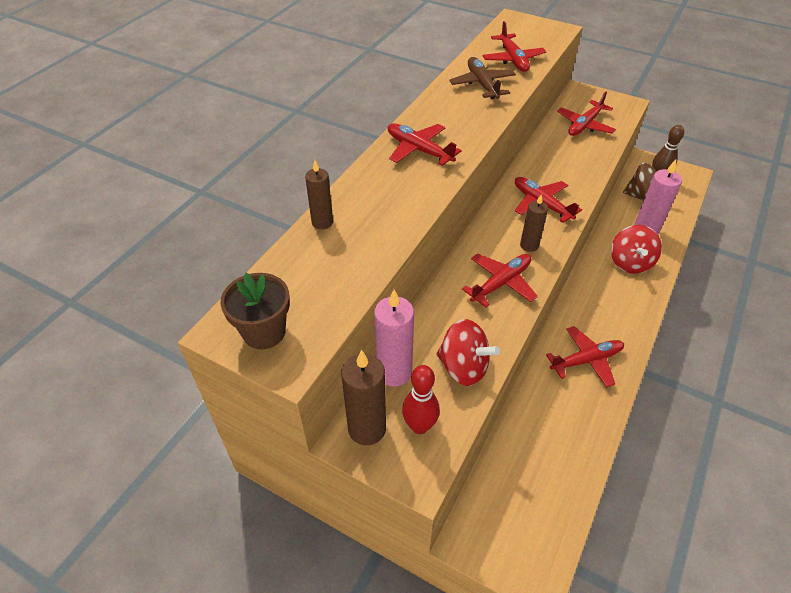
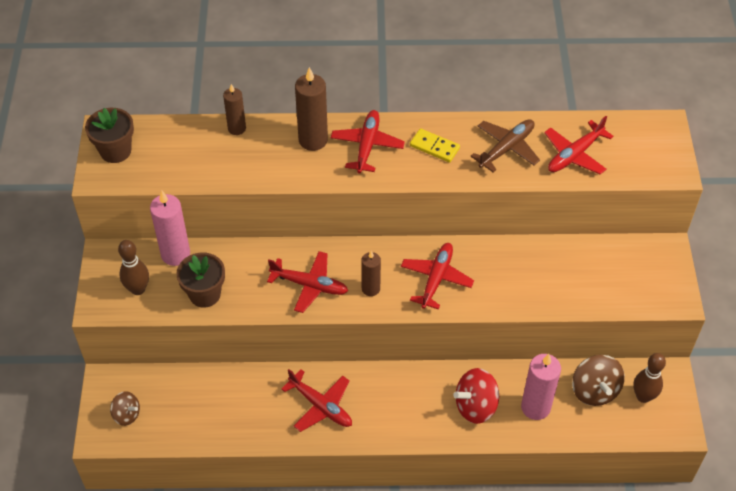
camera: 60 degrees right, 5 degrees up
brown candle [341,350,386,445] -> brown candle moved to [295,67,328,151]
red bowling pin [402,365,440,434] -> brown bowling pin [118,240,149,295]
red spinning top [436,319,500,386] -> brown flower pot [176,252,225,308]
red plane [557,92,616,136] -> none
none -> brown spinning top [110,391,140,426]
none -> yellow domino [410,129,460,163]

